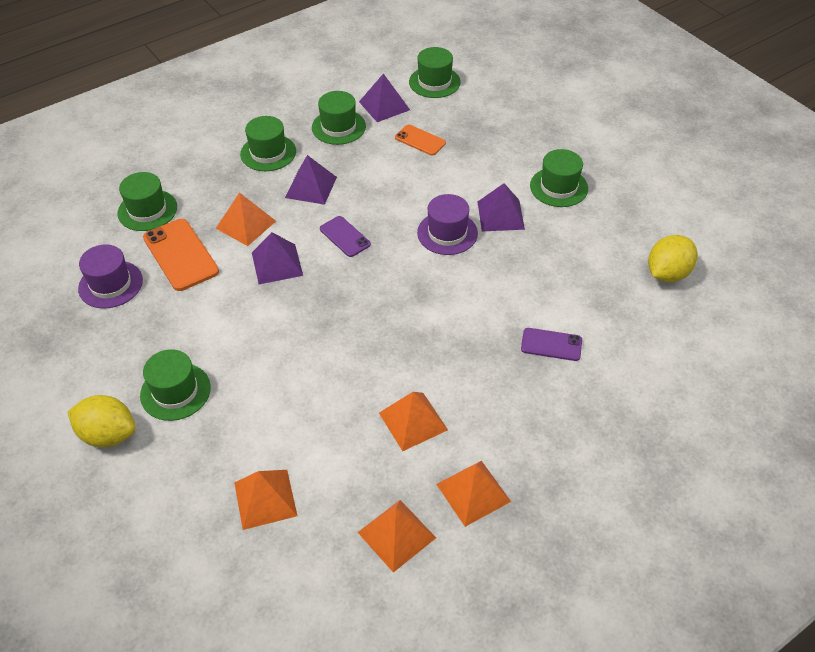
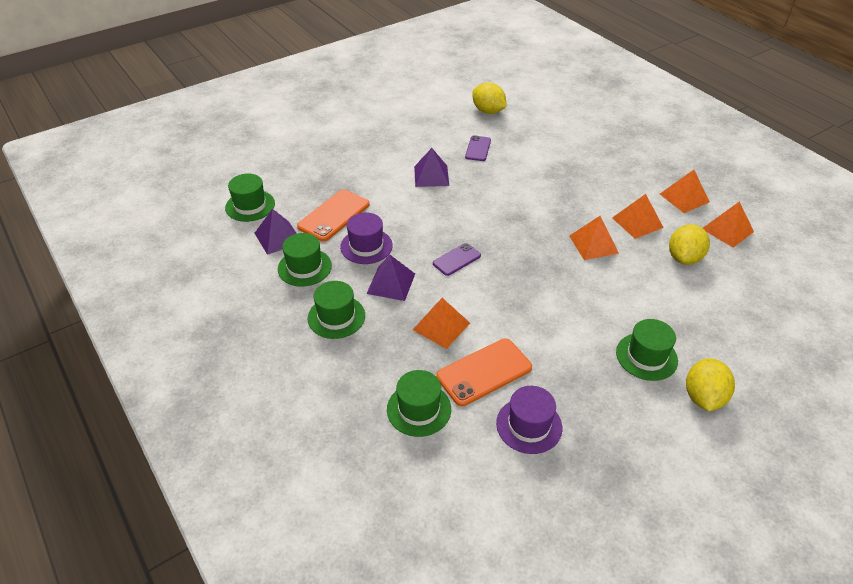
camera: 90 degrees left, 5 degrees down
orange pyramid [234,470,297,530] -> orange pyramid moved to [569,216,619,260]
purple pyramid [252,232,303,284] -> none
orange phone [395,124,446,156] -> orange phone [297,189,369,242], size x1.67
purple hat [417,194,478,255] -> purple hat moved to [340,212,393,264]
purple phone [521,328,582,361] -> purple phone moved to [465,135,491,161]
green hat [530,149,588,207] -> none
none -> yellow lemon [669,224,710,265]

